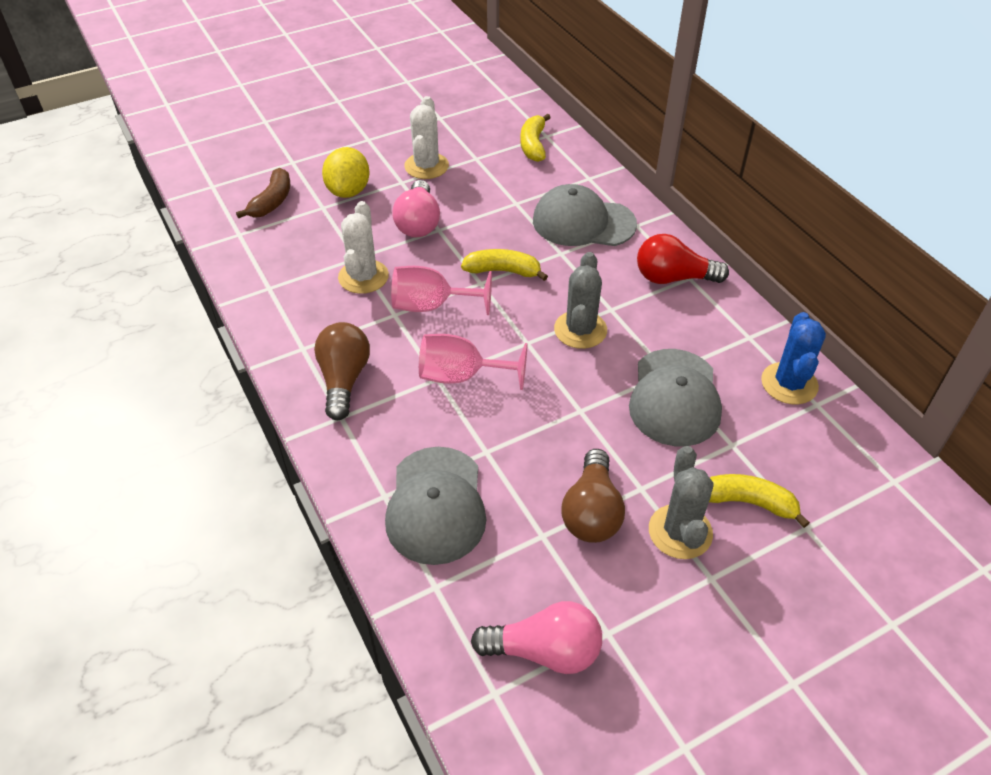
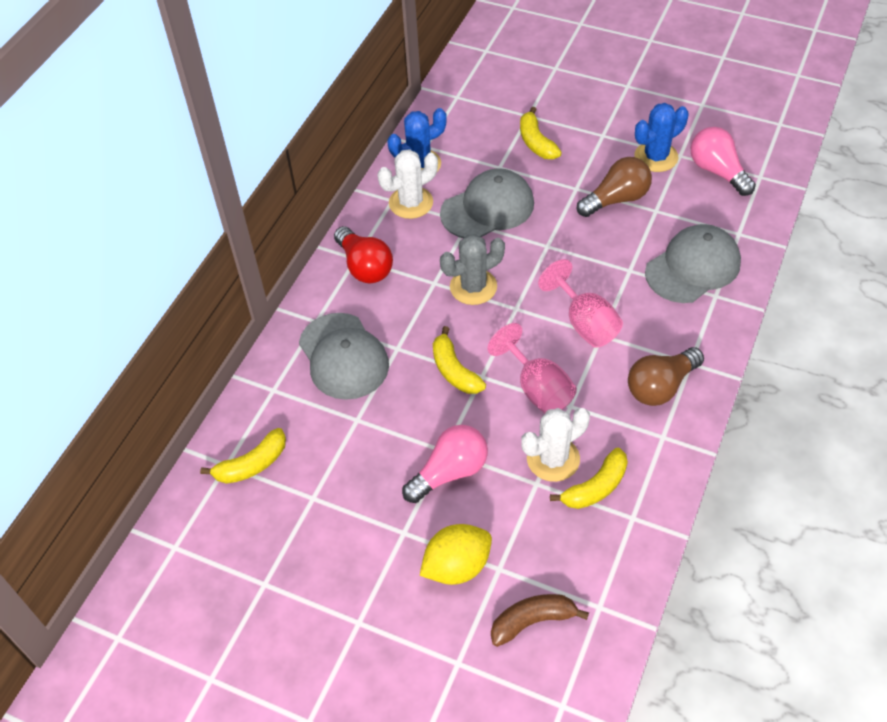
camera: 125 degrees left, 5 degrees up
white cactus [404,96,449,179] -> white cactus moved to [378,149,438,219]
grey cactus [649,446,713,559] -> none
none -> yellow banana [550,448,628,509]
none -> blue cactus [634,103,689,172]

